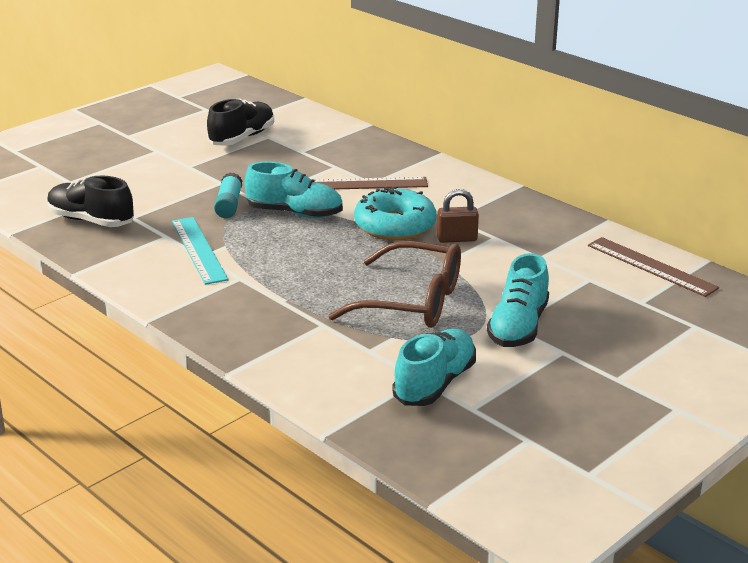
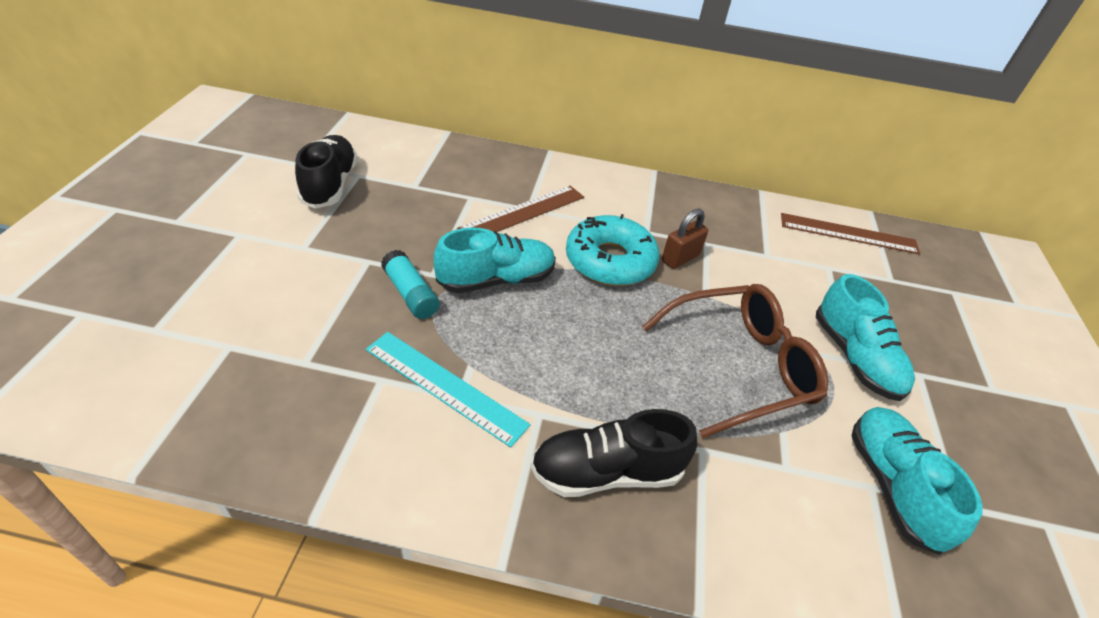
camera: 40 degrees left, 15 degrees up
black shoe [47,176,134,227] -> black shoe moved to [530,409,697,497]

